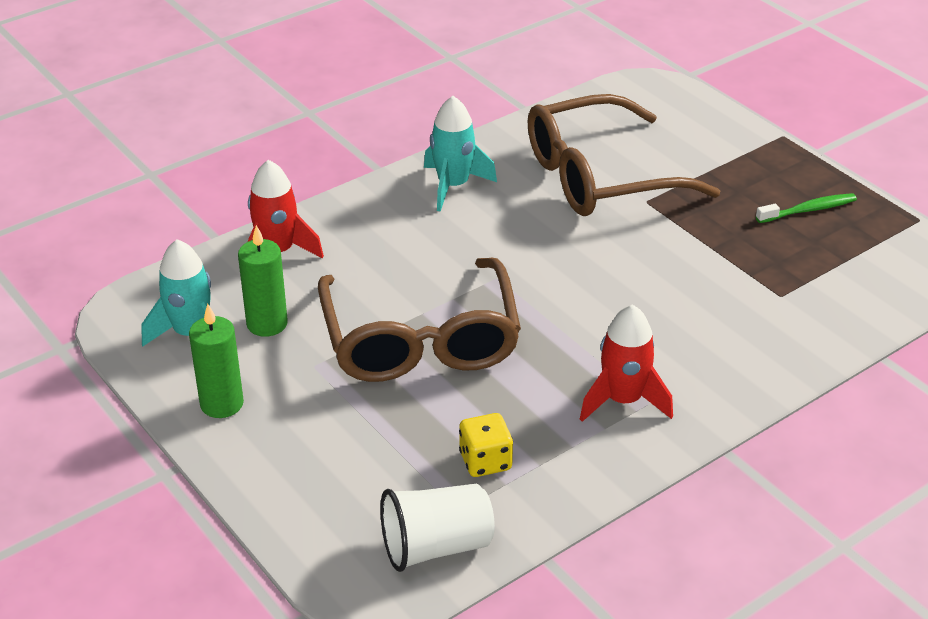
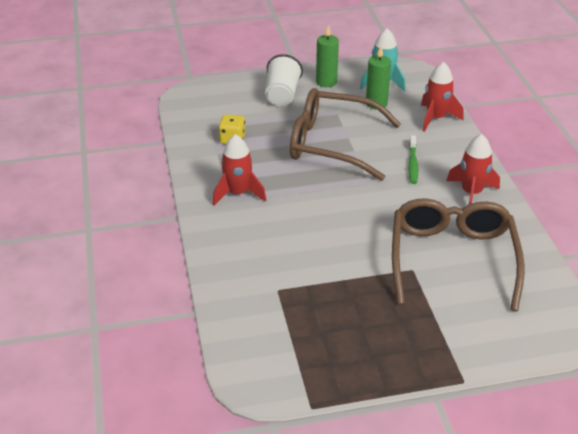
camera: 115 degrees right, 0 degrees up
white cup [380,484,495,572] -> white cup moved to [265,54,303,106]
turquoise rocket [424,96,497,212] -> red rocket [446,134,500,204]
green toothbrush [756,193,857,223] -> green toothbrush moved to [408,135,418,184]

